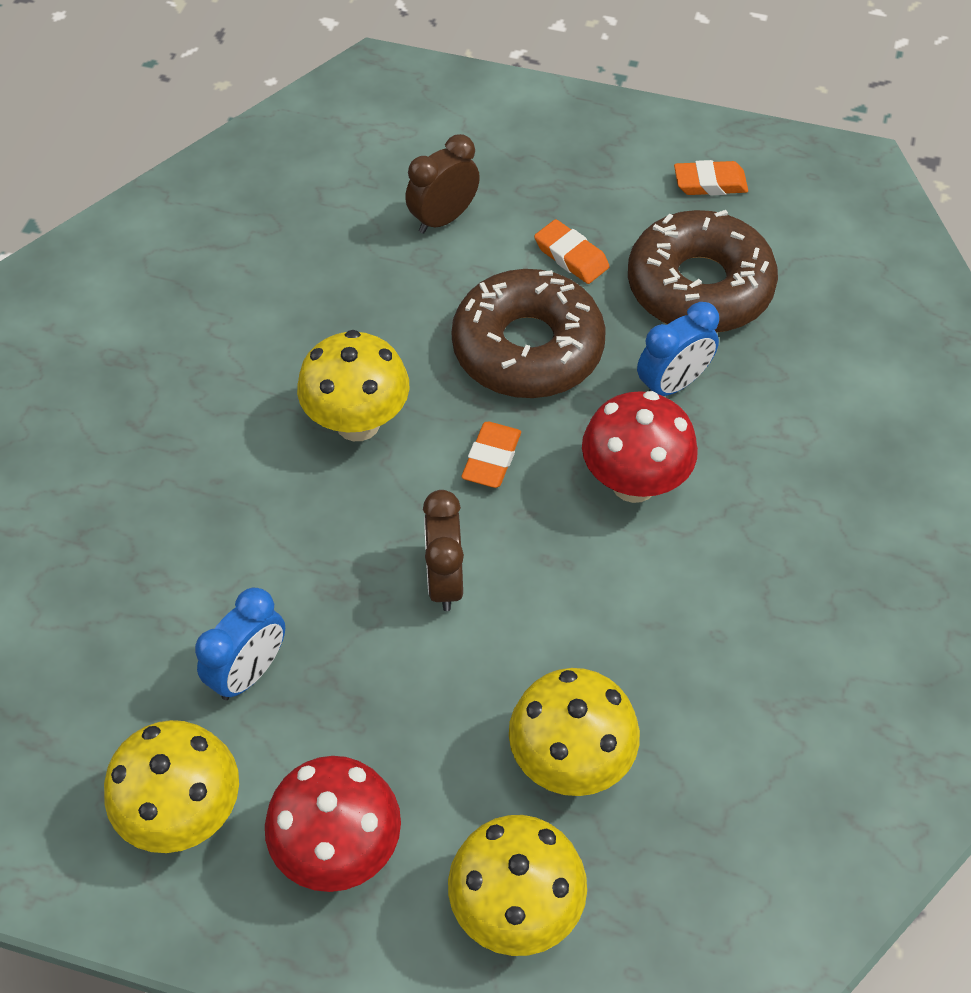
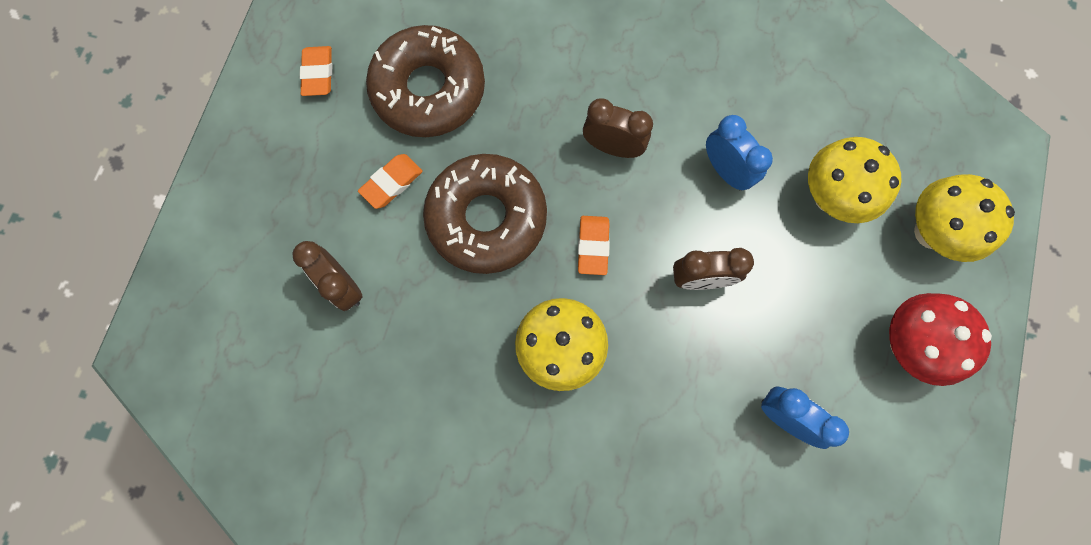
camera: 90 degrees left, 20 degrees up
yellow mushroom [104,720,239,853] -> none
orange eraser [462,422,521,488] -> orange eraser turned 75 degrees clockwise [578,216,610,275]
red mushroom [582,391,698,503] -> brown clock [583,98,653,158]
blue clock [637,302,719,396] -> blue clock moved to [706,115,773,191]

